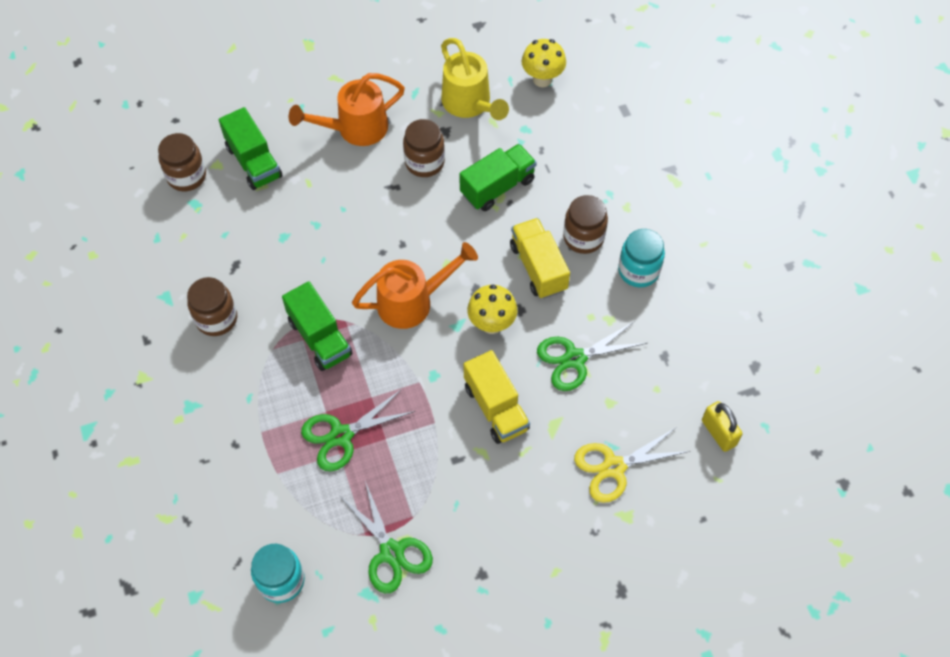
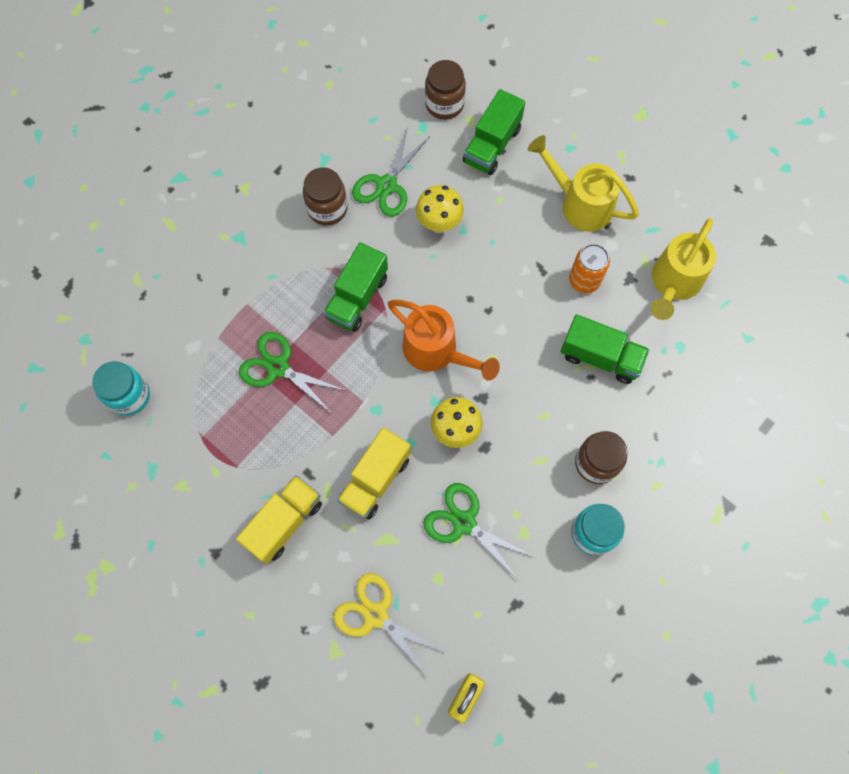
camera: 60 degrees right, 10 degrees up
orange watering can [289,73,405,146] -> yellow watering can [528,135,639,232]
green scissors [339,481,433,593] -> green scissors moved to [352,129,430,216]
brown jar [403,119,445,177] -> orange can [569,244,610,293]
yellow truck [510,218,570,299] -> yellow truck moved to [236,475,322,564]
yellow mushroom [522,39,566,87] -> yellow mushroom moved to [416,185,464,233]

